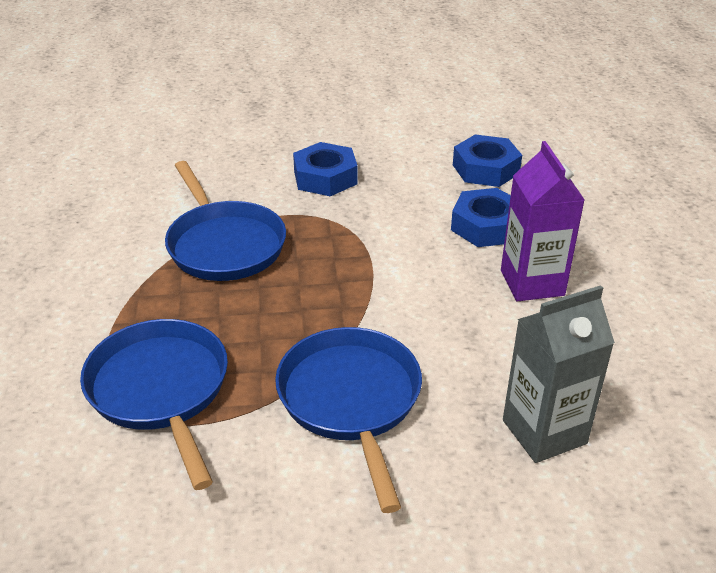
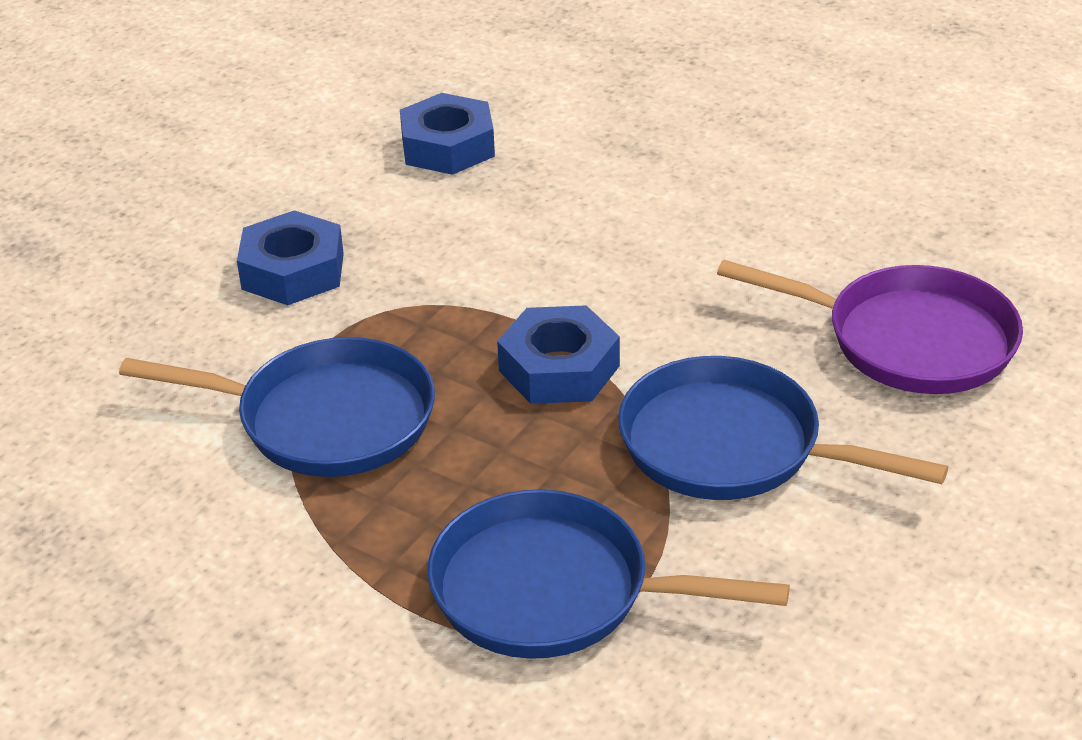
camera: 50 degrees left, 0 degrees up
blue nut [451,188,511,247] -> blue nut moved to [497,305,620,404]
purple carton [501,141,585,302] -> none
grey carton [503,285,615,463] -> purple pan [717,260,1023,394]

